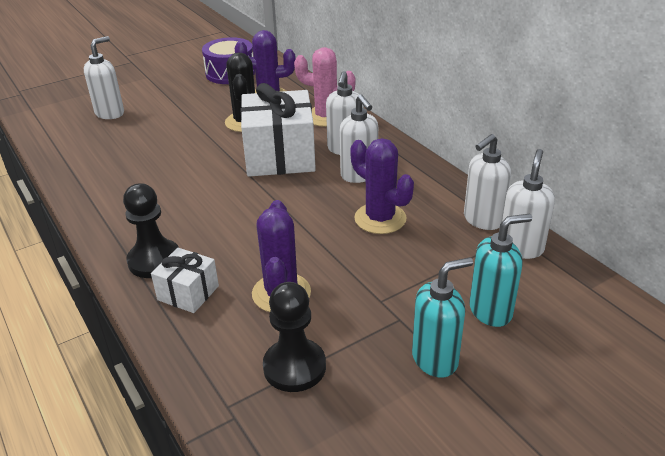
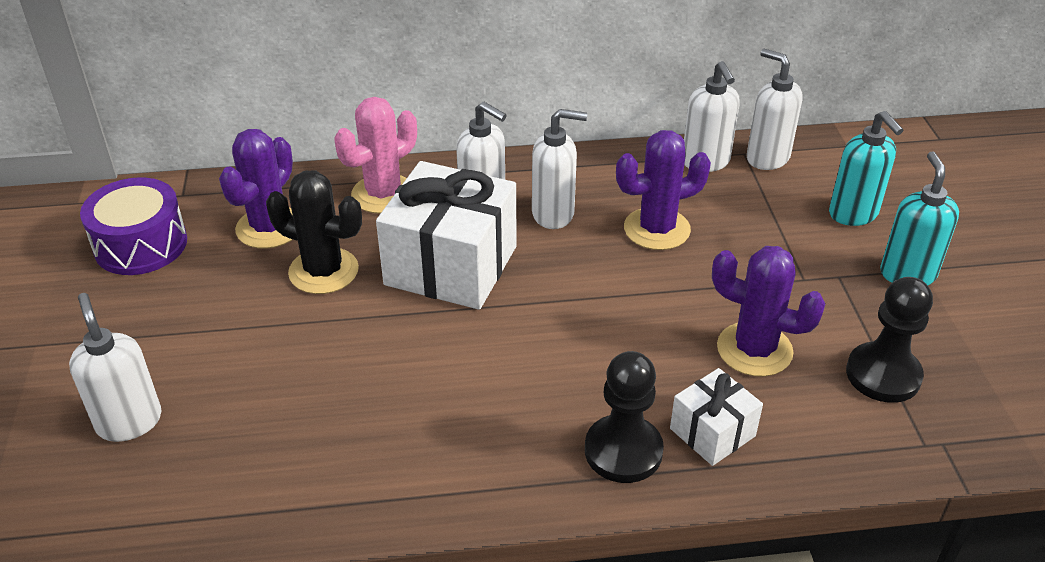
camera: 65 degrees left, 5 degrees up
turquoise soap dispenser [469,214,532,327] -> turquoise soap dispenser turned 150 degrees clockwise [829,111,903,226]

